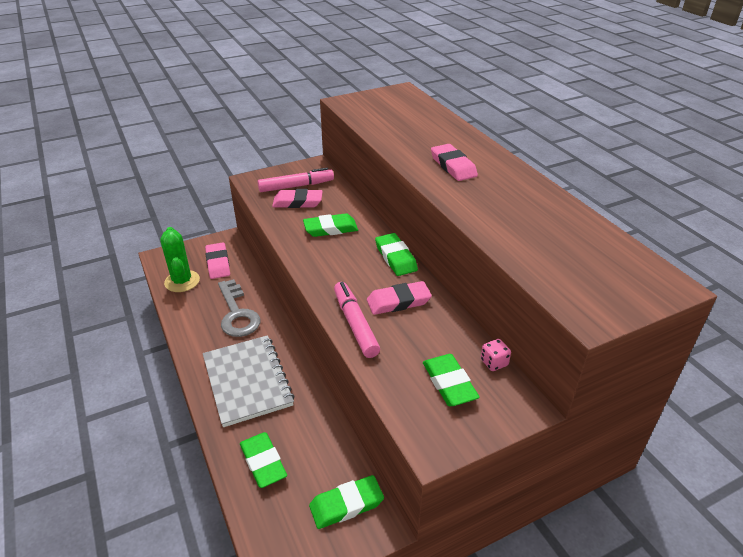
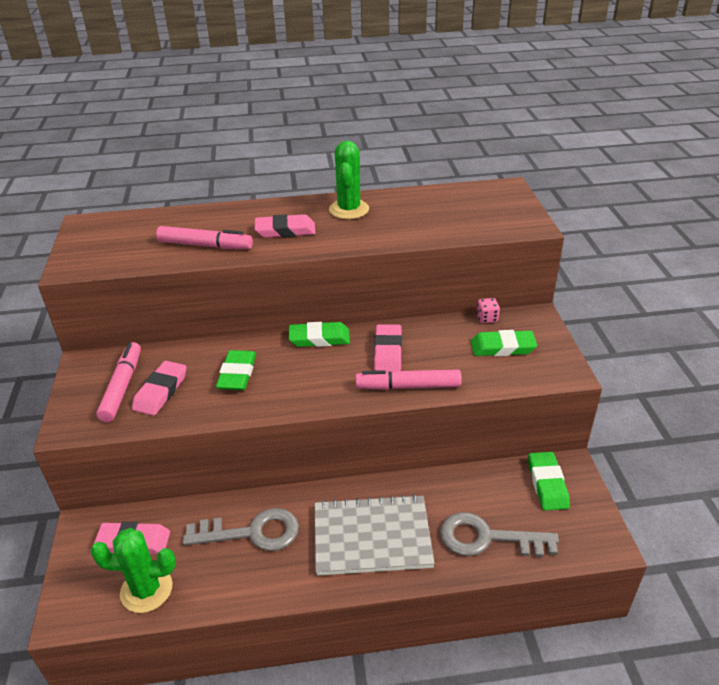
camera: 70 degrees left, 0 degrees up
green eraser [240,432,287,488] -> grey key [440,512,559,557]
none -> pink marker [156,226,253,249]
none -> green cactus [329,141,369,219]

